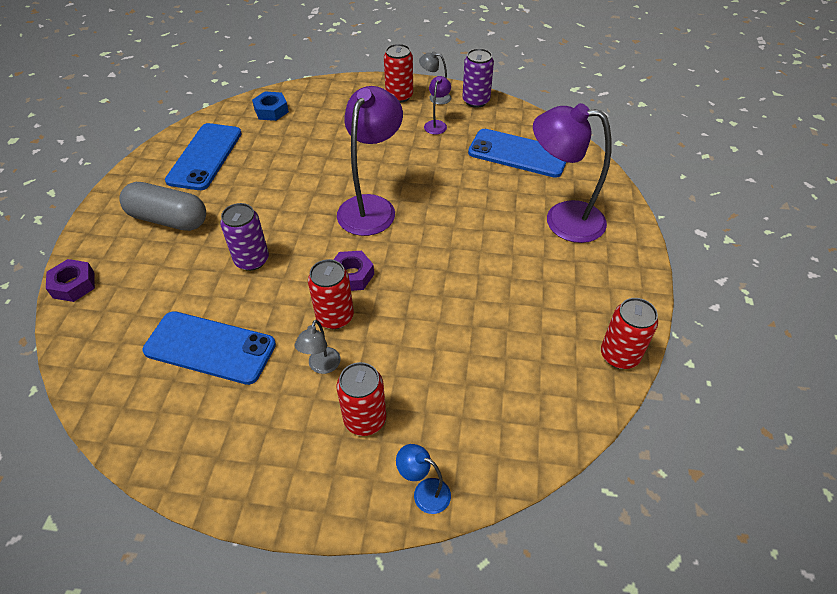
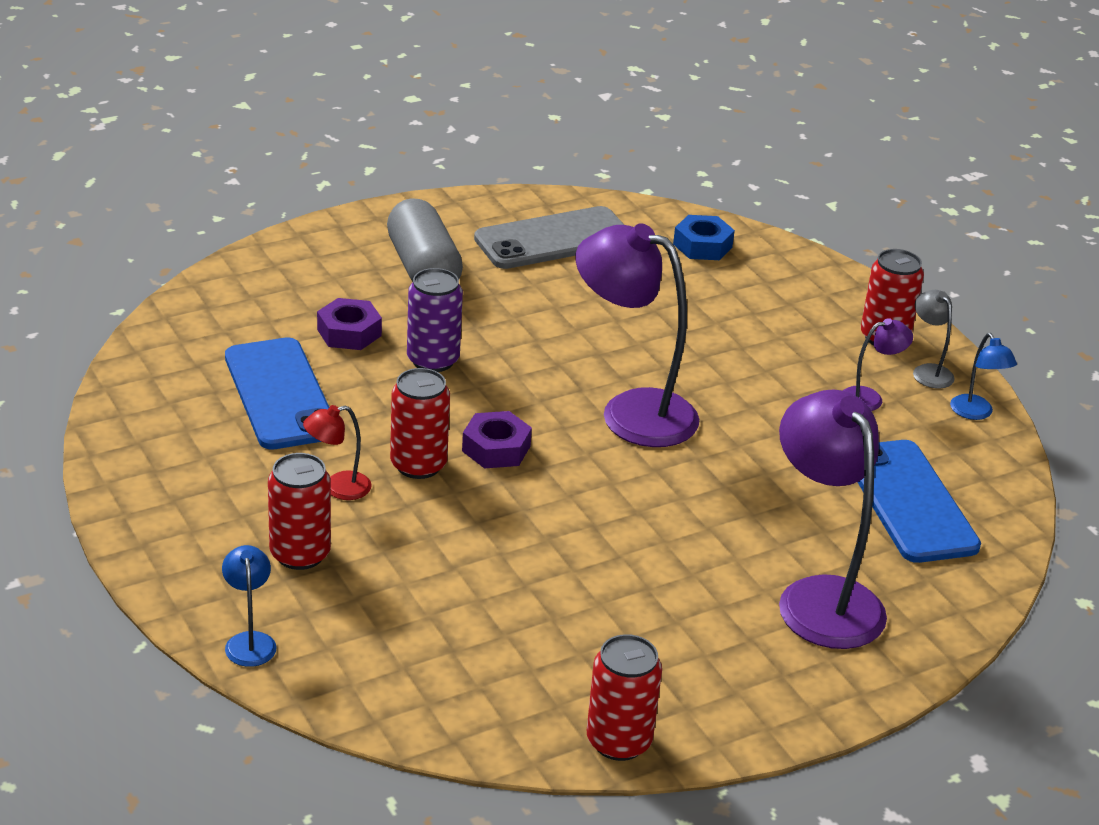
camera: 50 degrees right, 15 degrees down
purple nut [46,259,95,302] -> purple nut moved to [317,298,382,350]
blue phone [165,123,242,190] -> grey phone [474,206,624,269]
grey lamp [295,320,341,374] -> red lamp [303,405,372,500]
purple lamp [337,86,403,236] -> purple lamp turned 135 degrees counterclockwise [575,223,699,447]
purple can [462,48,494,108] -> blue lamp [950,333,1017,420]

